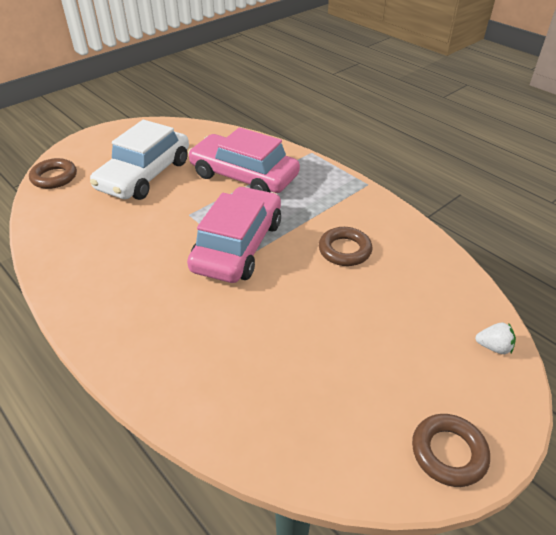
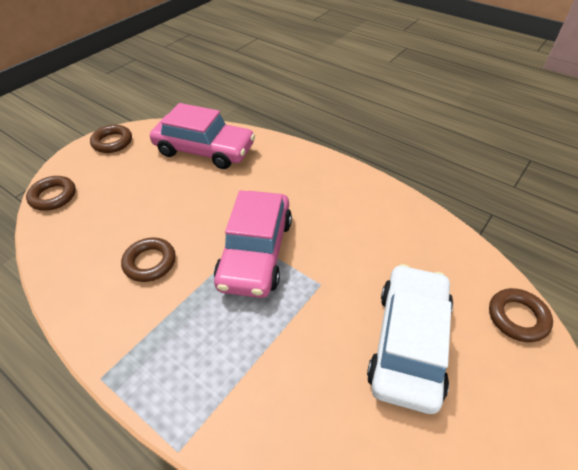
camera: 170 degrees right, 5 degrees up
pink car [188,127,300,193] -> pink car moved to [150,103,255,169]
white strawberry [475,323,516,354] -> brown ring [26,176,76,211]

